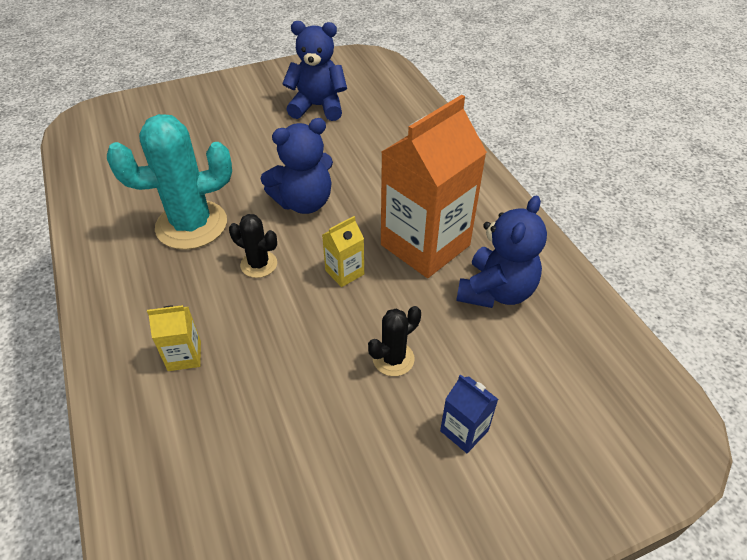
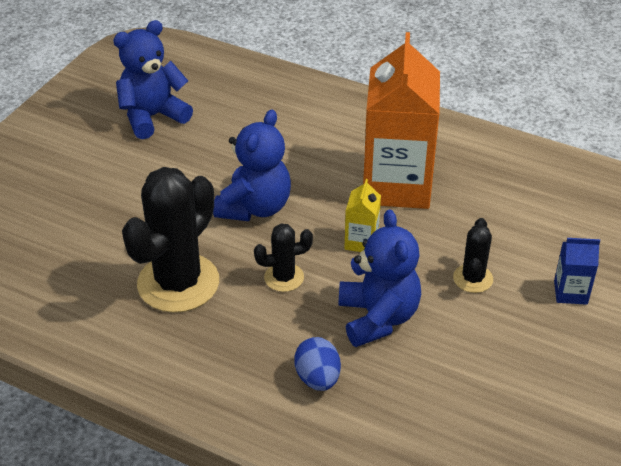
camera: 40 degrees left, 5 degrees down
turquoise cactus [107,114,232,250] -> black cactus [122,167,219,313]
yellow carton [147,305,201,371] -> blue egg [294,337,341,391]
blue teddy bear [456,195,547,308] -> blue teddy bear moved to [339,209,421,347]

